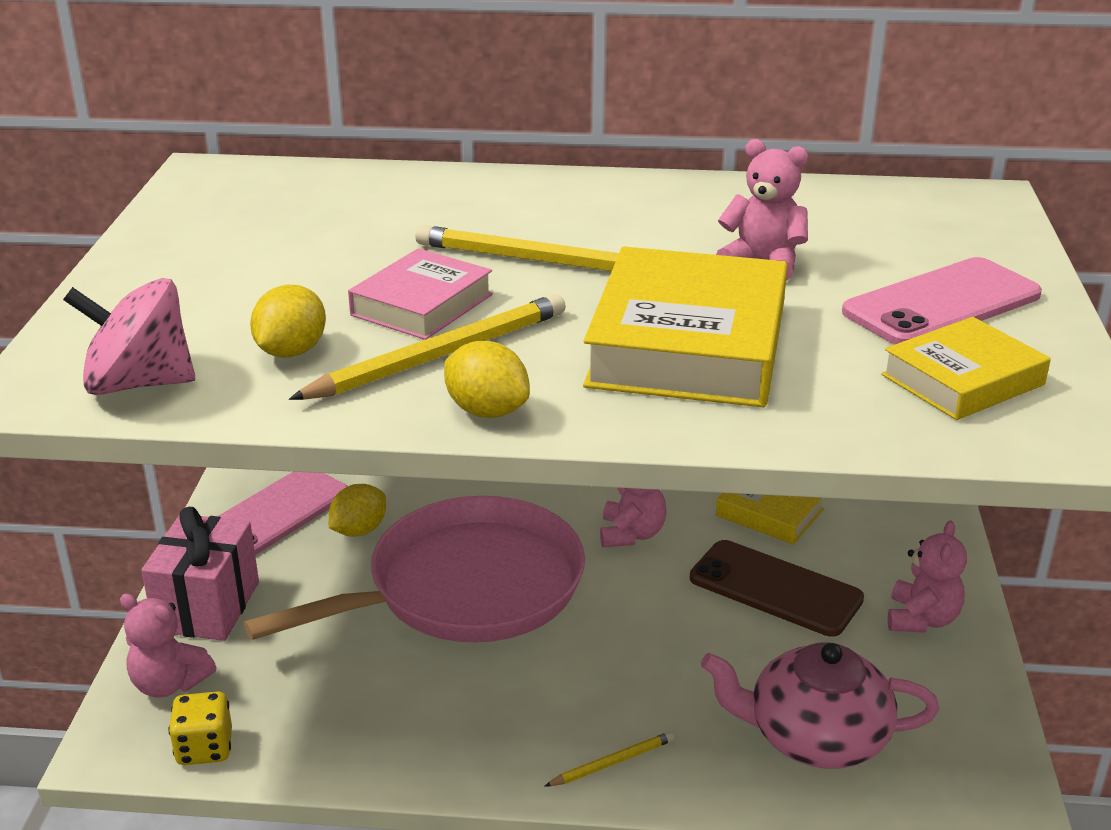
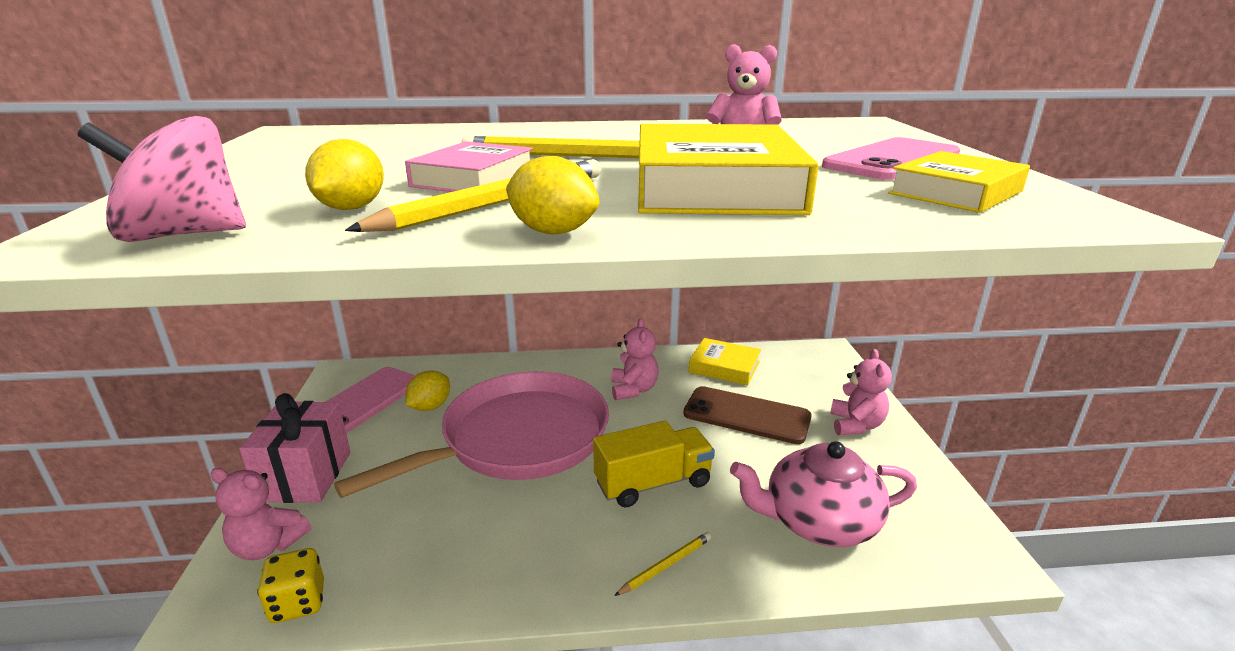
camera: 10 degrees left, 5 degrees down
none -> yellow truck [593,420,715,507]

